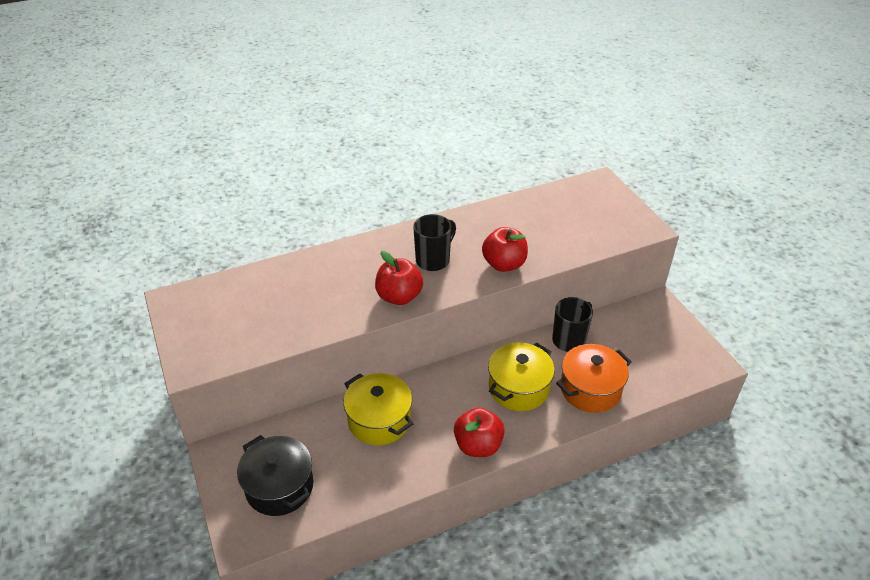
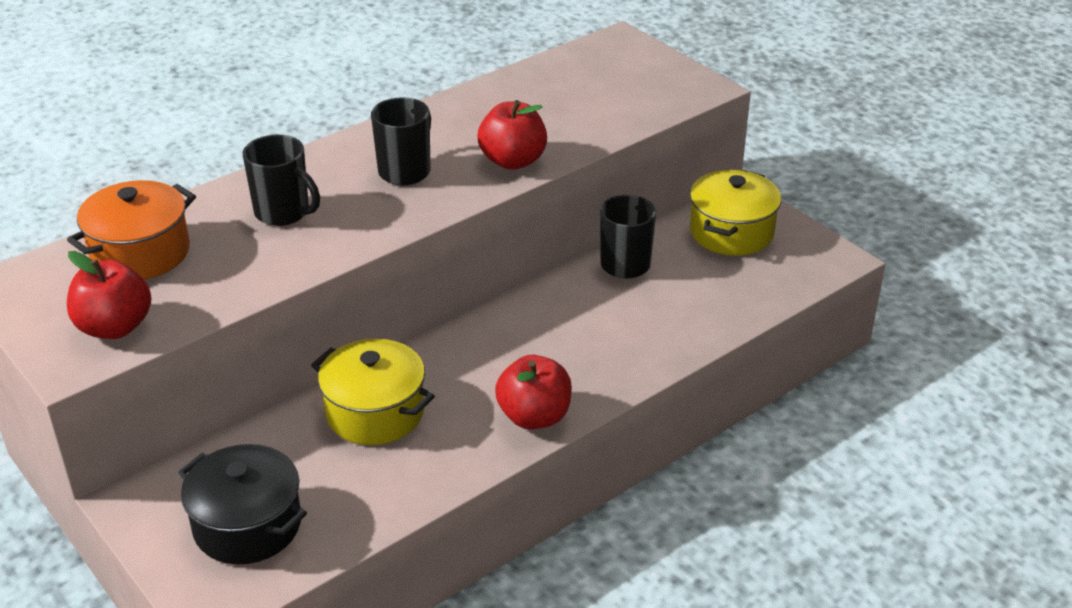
camera: 15 degrees left, 5 degrees down
red apple [375,251,423,305] -> red apple moved to [67,251,151,339]
yellow pot [488,343,555,411] -> yellow pot moved to [690,169,781,256]
orange pot [556,344,632,413] -> orange pot moved to [67,180,196,280]
none -> black mug [243,135,320,226]

